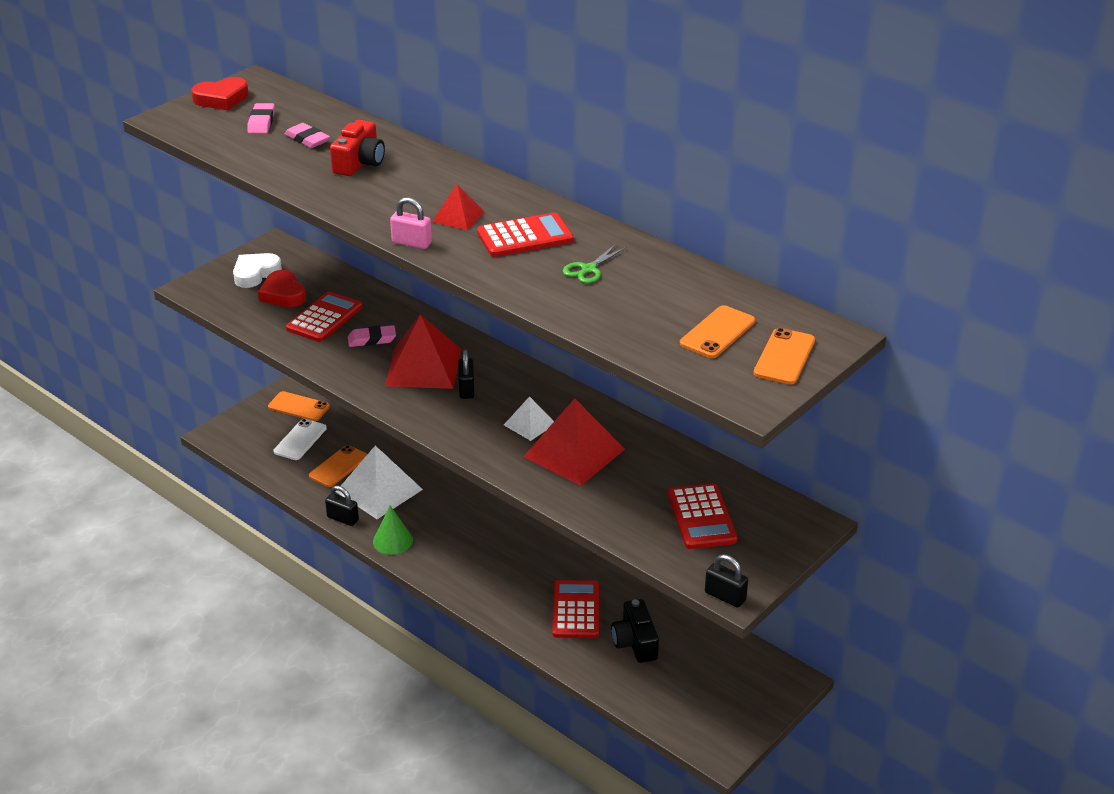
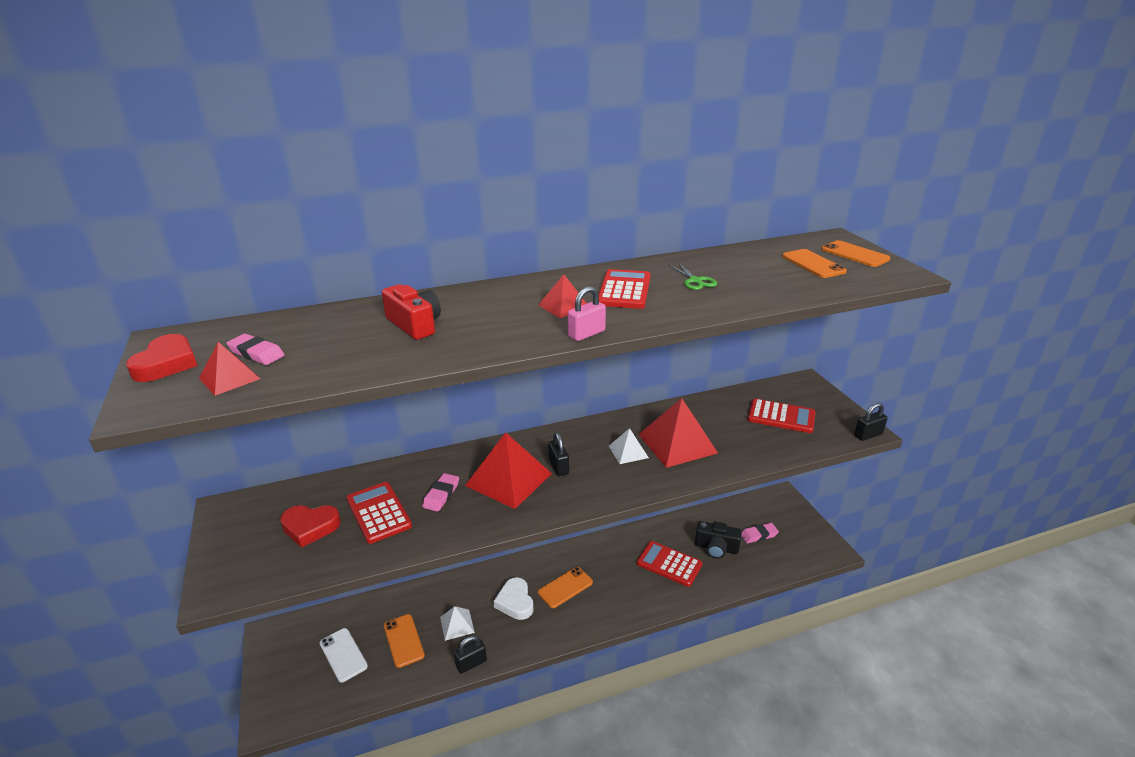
camera: 60 degrees left, 5 degrees down
white heart [233,253,282,288] -> white heart moved to [493,577,534,620]
orange phone [268,391,330,421] -> orange phone moved to [538,567,593,608]
pink eraser [285,123,330,148] -> pink eraser moved to [741,523,779,543]
white pyramid [336,445,423,519] -> white pyramid [440,606,475,641], size x0.53
green cone [373,506,413,555] -> none
black padlock [458,349,475,399] -> black padlock turned 45 degrees clockwise [548,432,569,476]
none -> red pyramid [199,342,260,396]

